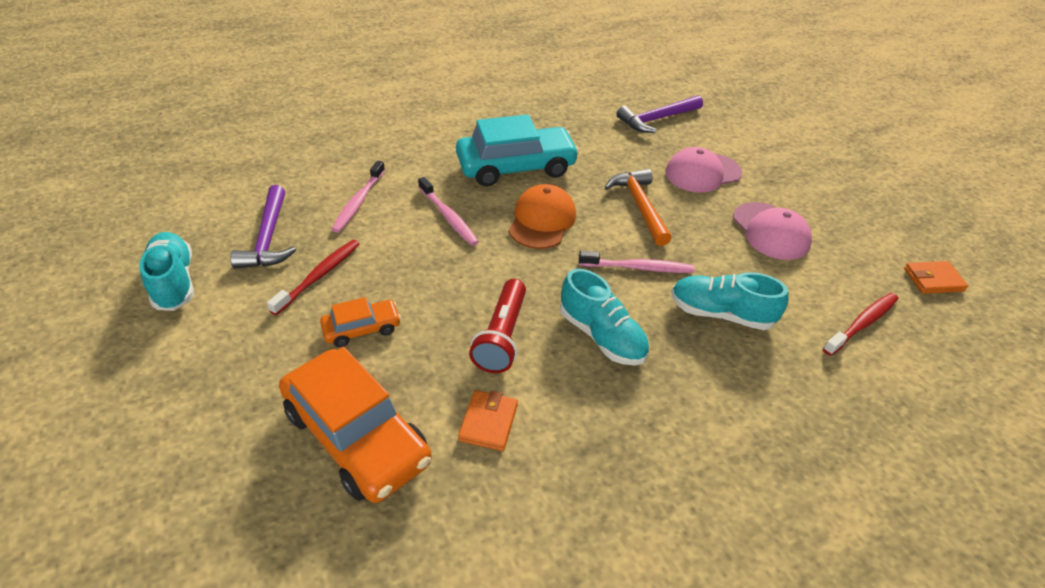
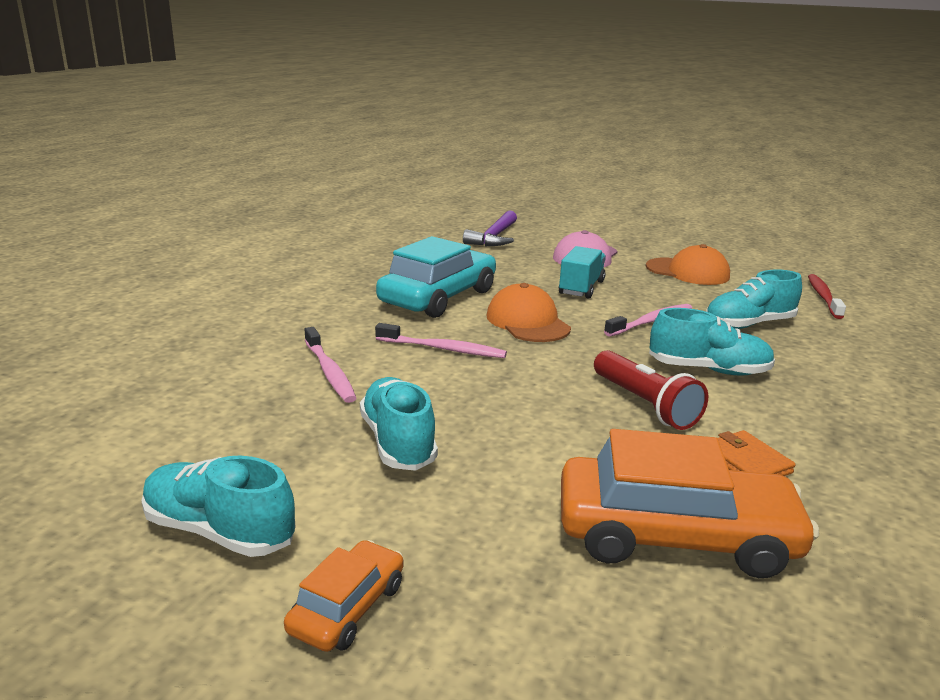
camera: 40 degrees left, 20 degrees down
purple hammer [231,185,296,269] -> none
red toothbrush [267,240,359,315] -> turquoise shoe [360,377,438,471]
orange car [320,297,401,347] -> orange car moved to [284,540,404,652]
orange hammer [605,169,672,246] -> turquoise truck [559,246,606,299]
pink cap [733,202,812,260] -> orange cap [646,244,730,285]
orange wallet [904,261,968,294] -> none

